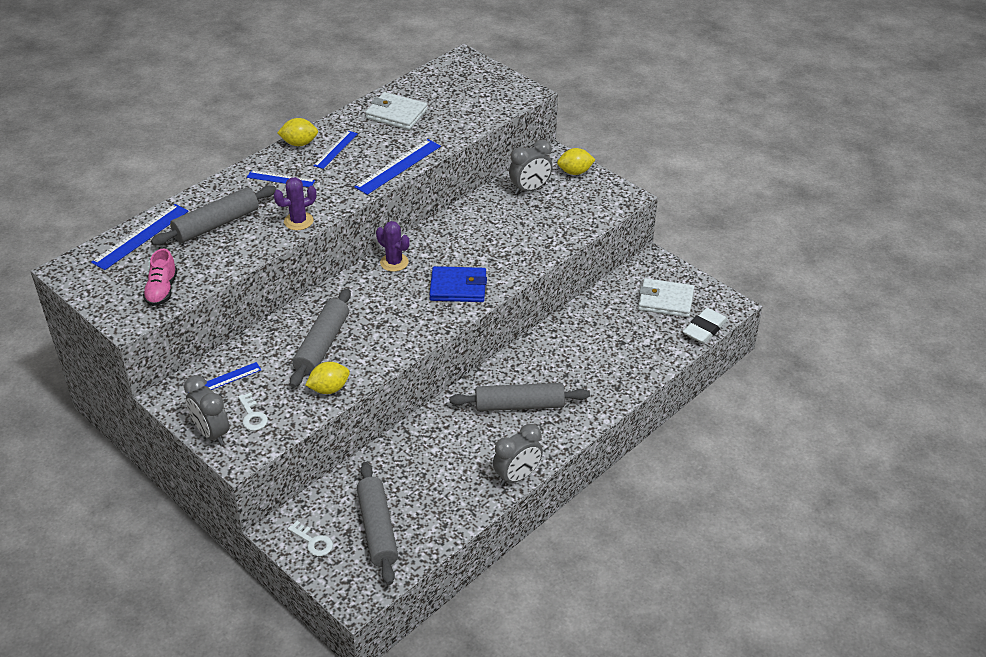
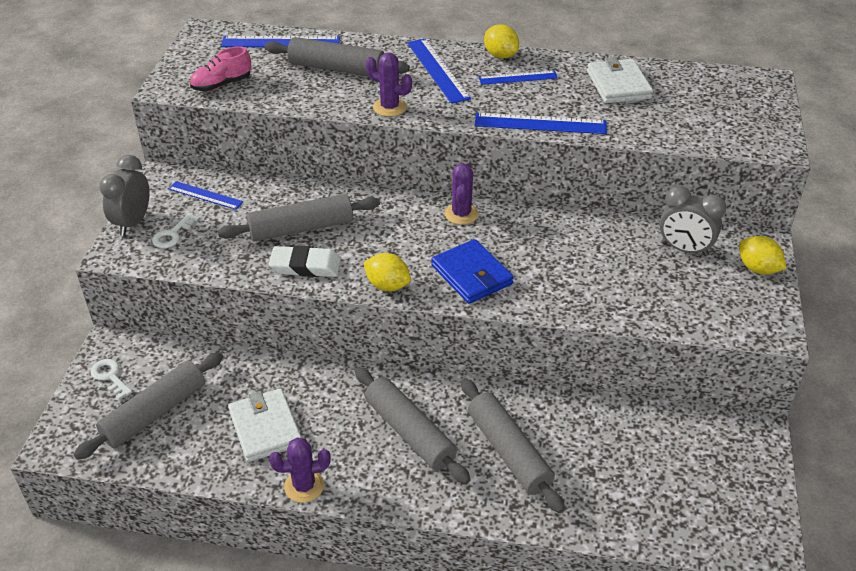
camera: 55 degrees right, 0 degrees up
blue ruler [247,170,315,187] -> blue ruler [407,38,471,104], size x1.57
white key [288,521,333,556] -> white key turned 135 degrees clockwise [90,359,132,399]
yellow lemon [306,362,350,394] -> yellow lemon moved to [363,253,411,291]
grey clock [493,424,543,486] -> purple cactus [269,437,331,503]
white wallet [638,278,694,317] -> white wallet moved to [228,388,302,462]
white eraser [683,308,728,344] -> white eraser moved to [269,245,341,277]
none -> grey rolling pin [461,378,565,513]

